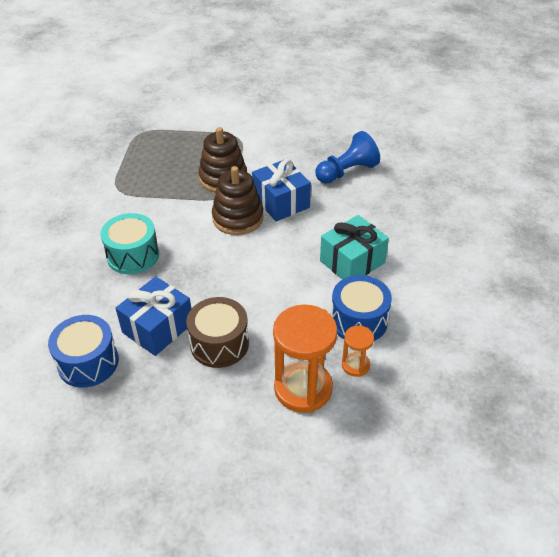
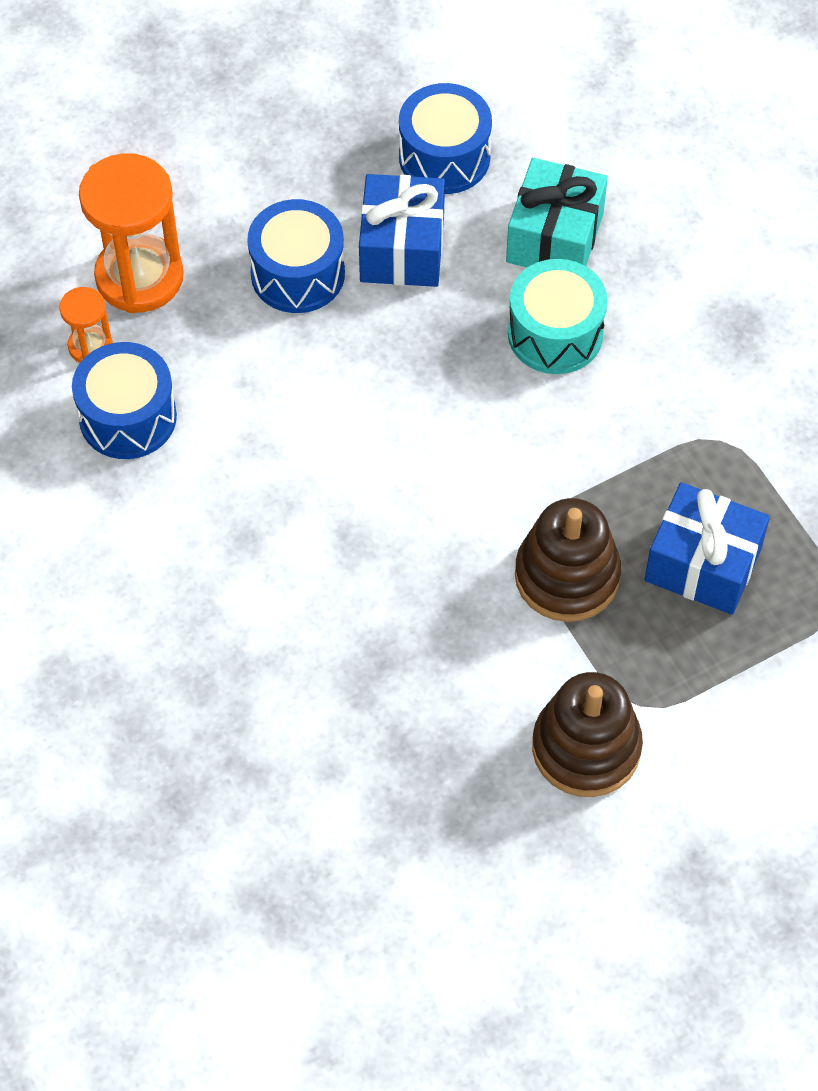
camera: 145 degrees right, 15 degrees up
brown drum [186,297,249,368] -> blue drum [247,199,345,313]
brown stacking toy [212,166,264,235] -> brown stacking toy moved to [532,672,643,797]
blue gift [252,159,311,221] -> blue gift moved to [645,482,770,615]
blue pawn [315,131,380,184] -> none
turquoise gift [320,215,389,279] -> turquoise gift moved to [506,158,608,268]

